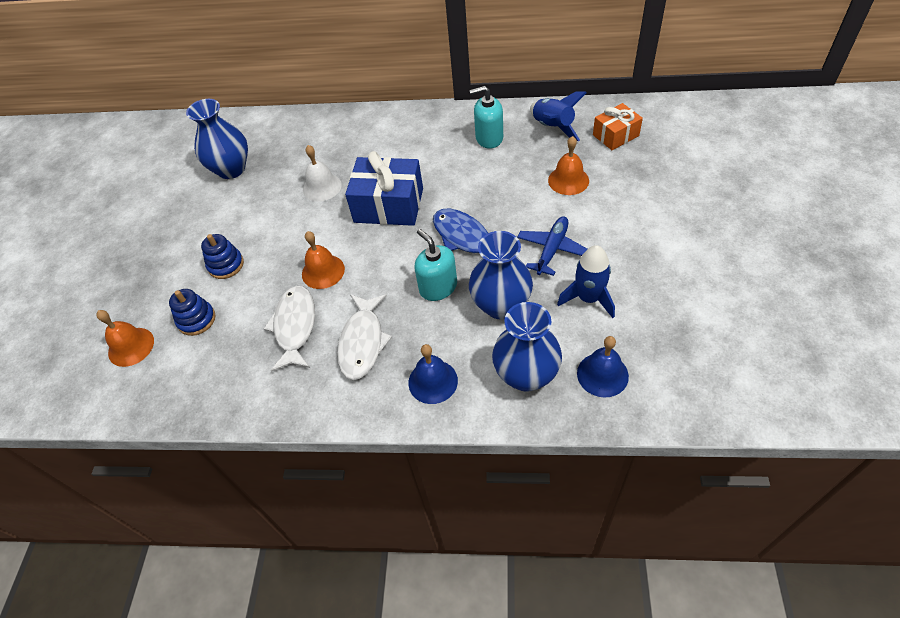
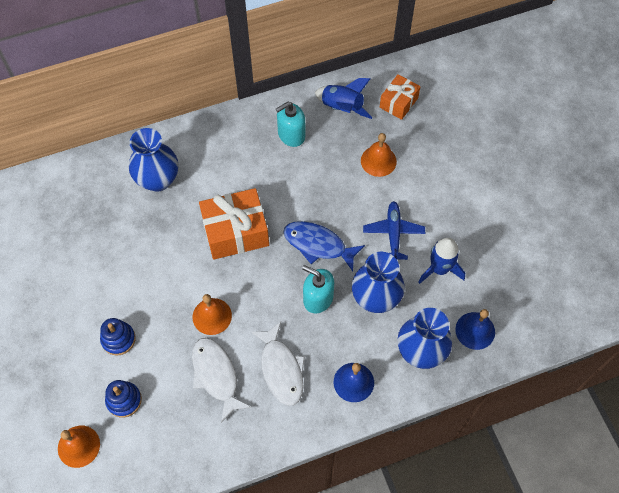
camera: 30 degrees left, 10 degrees up
blue vase [186,99,248,179] -> blue vase moved to [129,128,178,192]
white bell [303,145,342,201] -> none
blue gift [345,151,423,226] -> orange gift [199,188,269,259]

